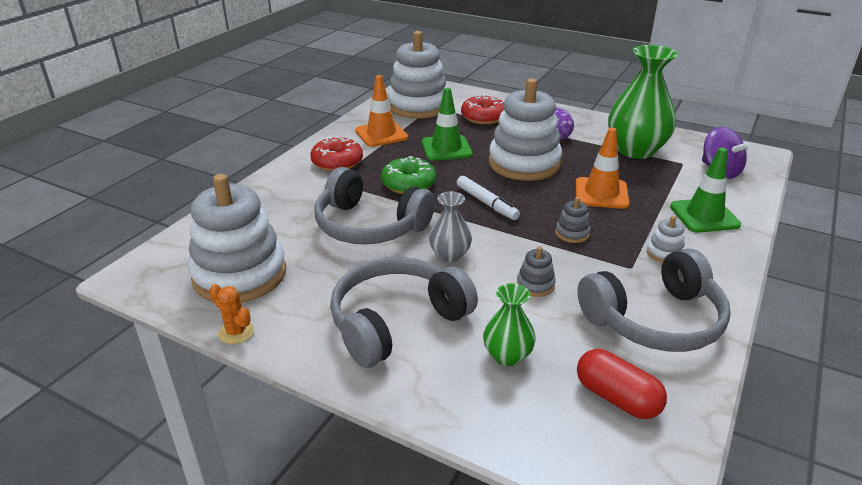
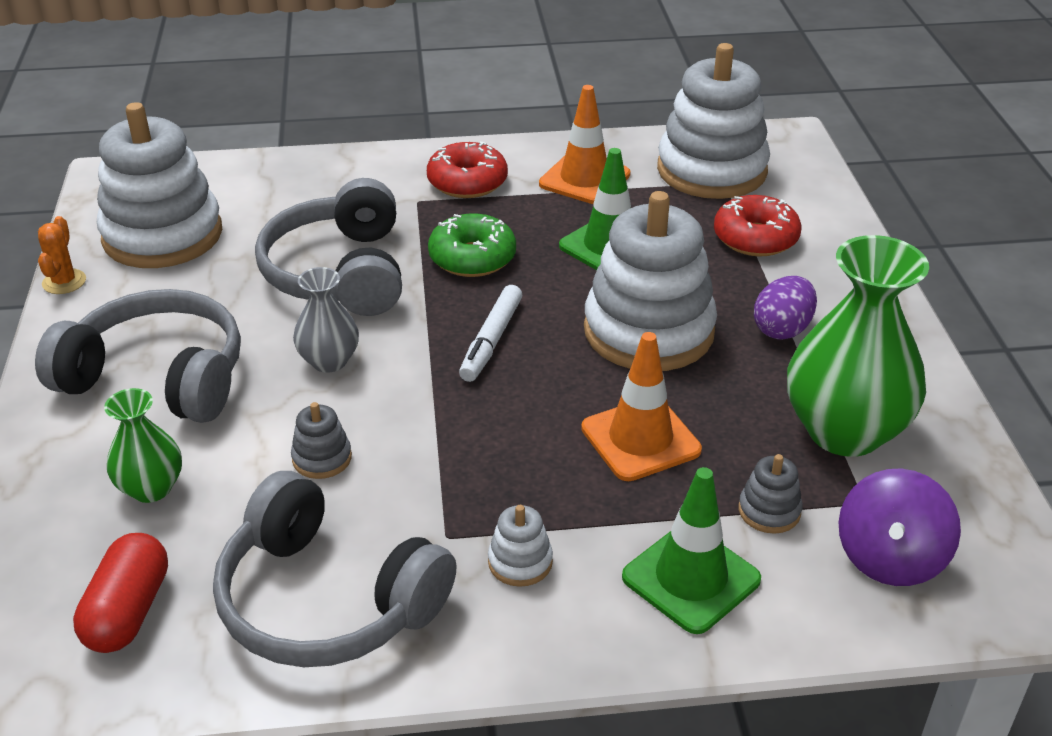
camera: 55 degrees right, 5 degrees up
grey stacking toy [555,197,591,243] -> grey stacking toy moved to [739,454,803,534]

